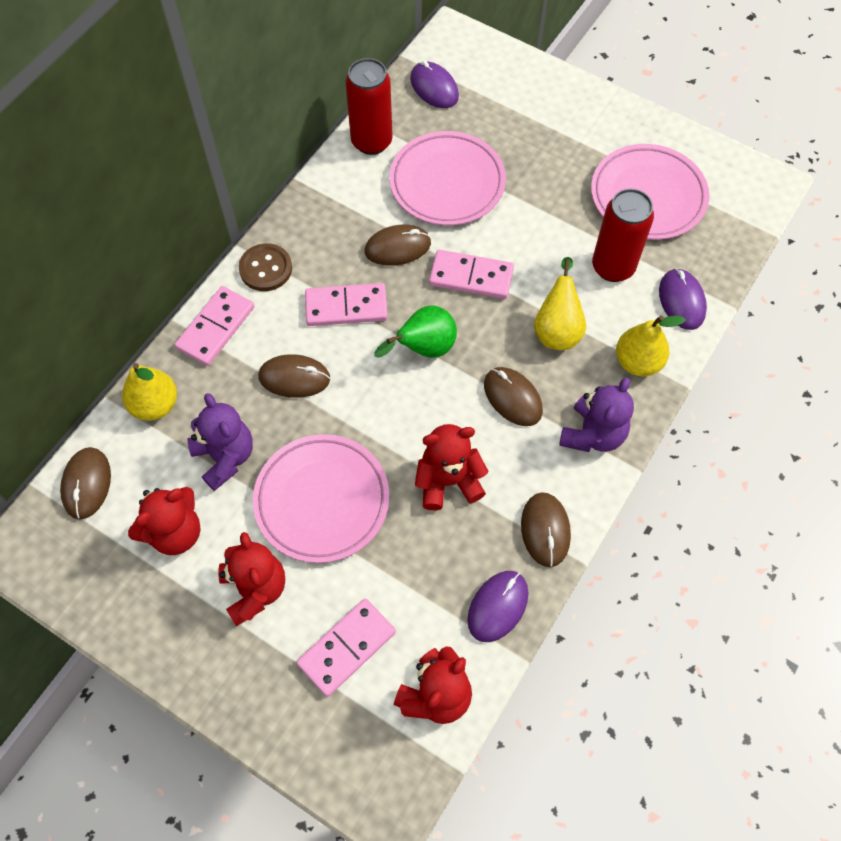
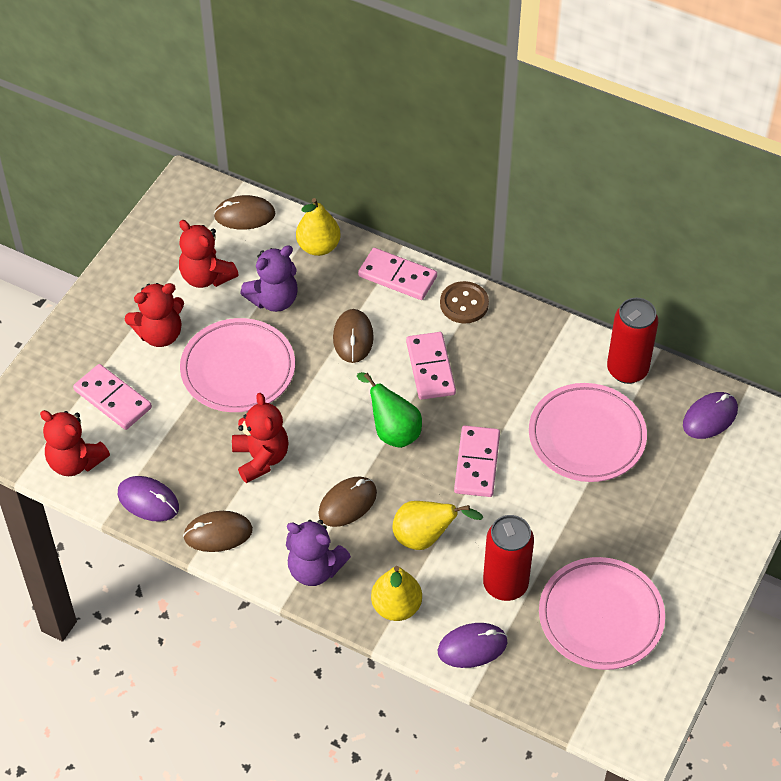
camera: 85 degrees right, 10 degrees down
brown mouse [365,225,431,266] -> none

